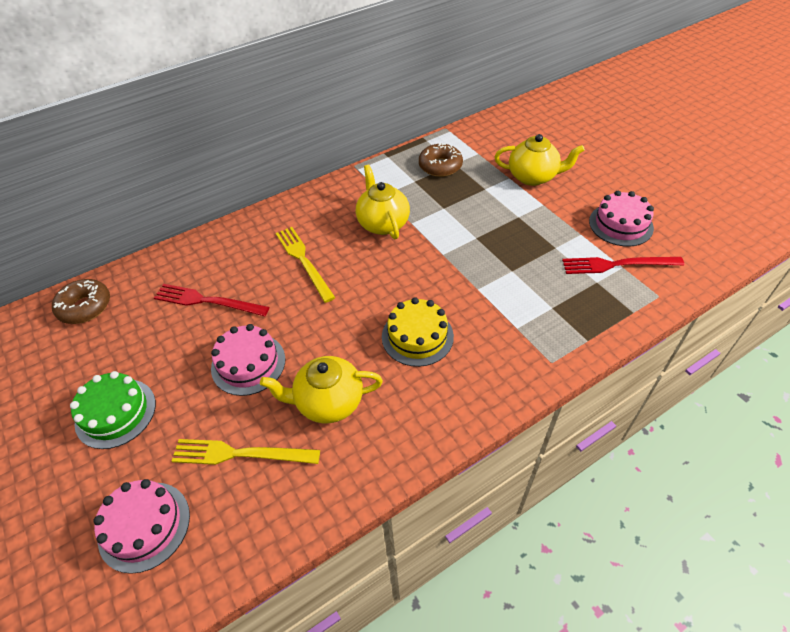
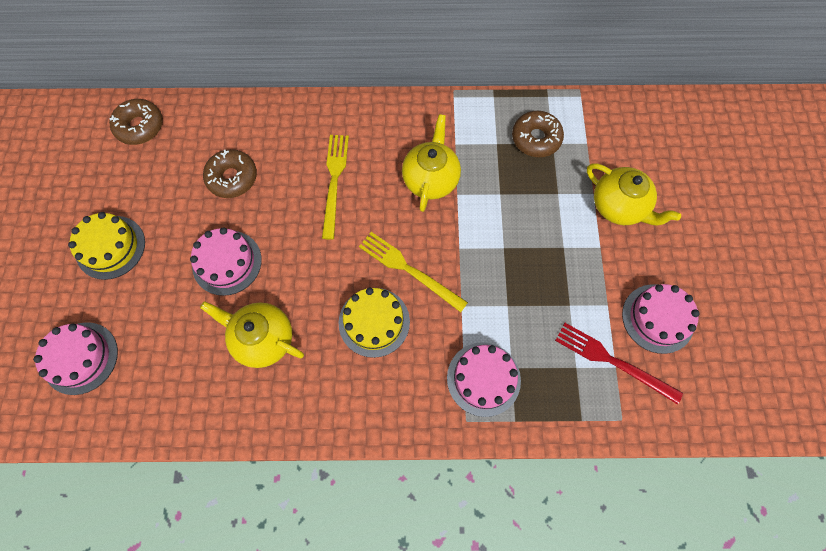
camera: 30 degrees right, 20 degrees up
green cake [70,371,156,449] -> yellow cake [68,212,145,280]
red fork [154,284,269,316] -> brown donut [203,149,257,198]
yellow fork [171,439,320,465] -> yellow fork moved to [359,232,468,312]
none -> pink cake [447,342,521,417]

